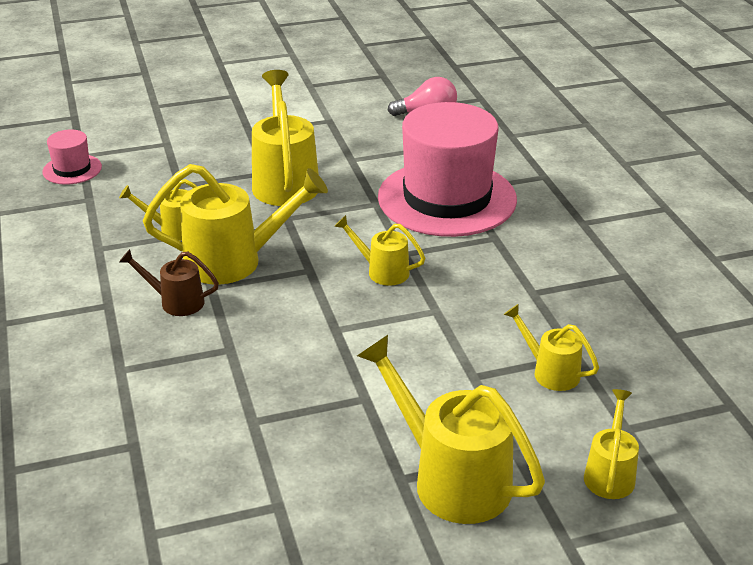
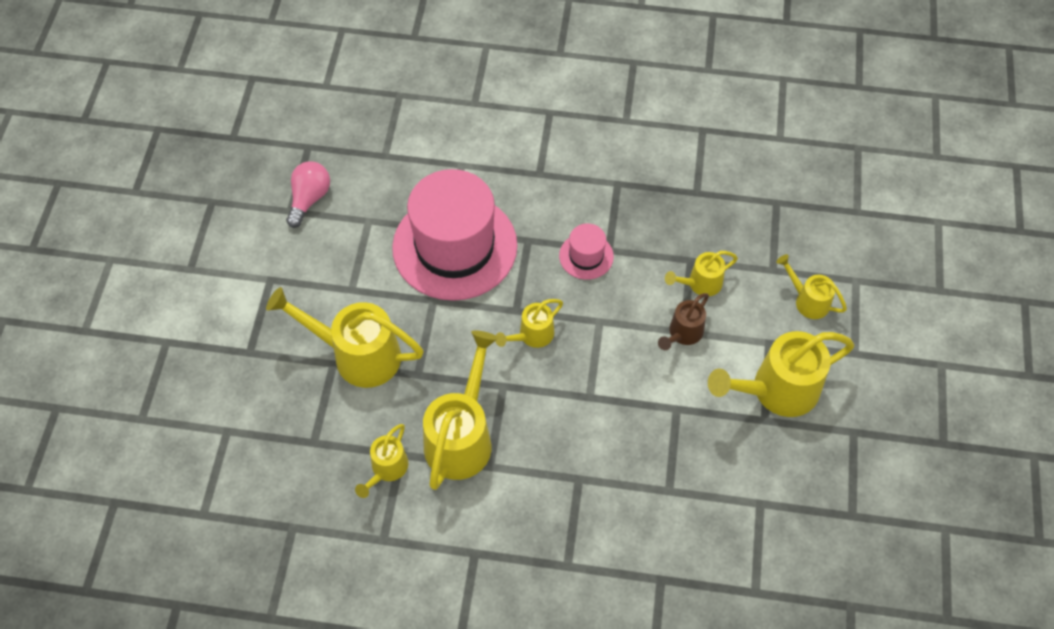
camera: 65 degrees left, 25 degrees up
pink hat [43,129,102,185] -> pink hat moved to [559,223,614,280]
brown watering can [119,249,219,316] -> brown watering can moved to [658,293,709,350]

